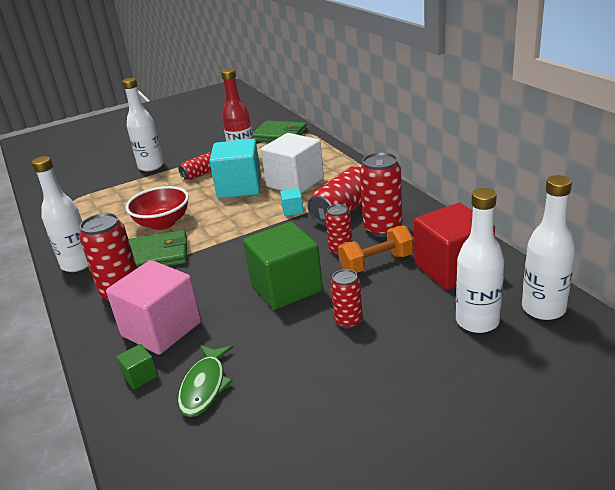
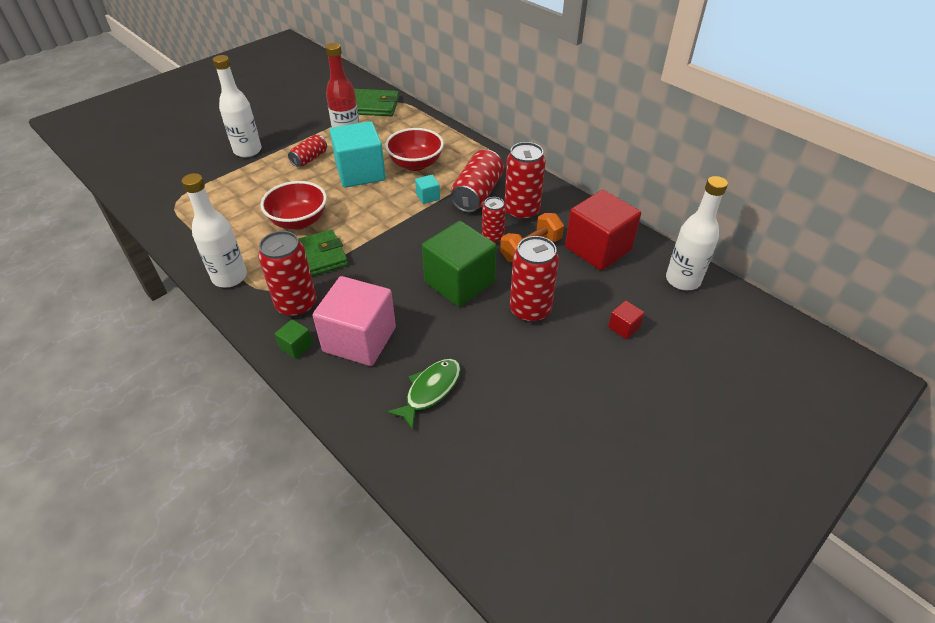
camera: 20 degrees left, 15 degrees up
green cube [116,344,158,389] -> green cube moved to [275,319,313,359]
green fish [178,345,233,417] -> green fish turned 135 degrees counterclockwise [387,359,461,430]
white cube [261,133,324,193] -> red bowl [385,128,444,171]
red can [331,269,363,329] -> red can [510,236,559,323], size x1.68
white bottle [456,188,504,333] -> none
none -> red cube [608,301,645,339]

